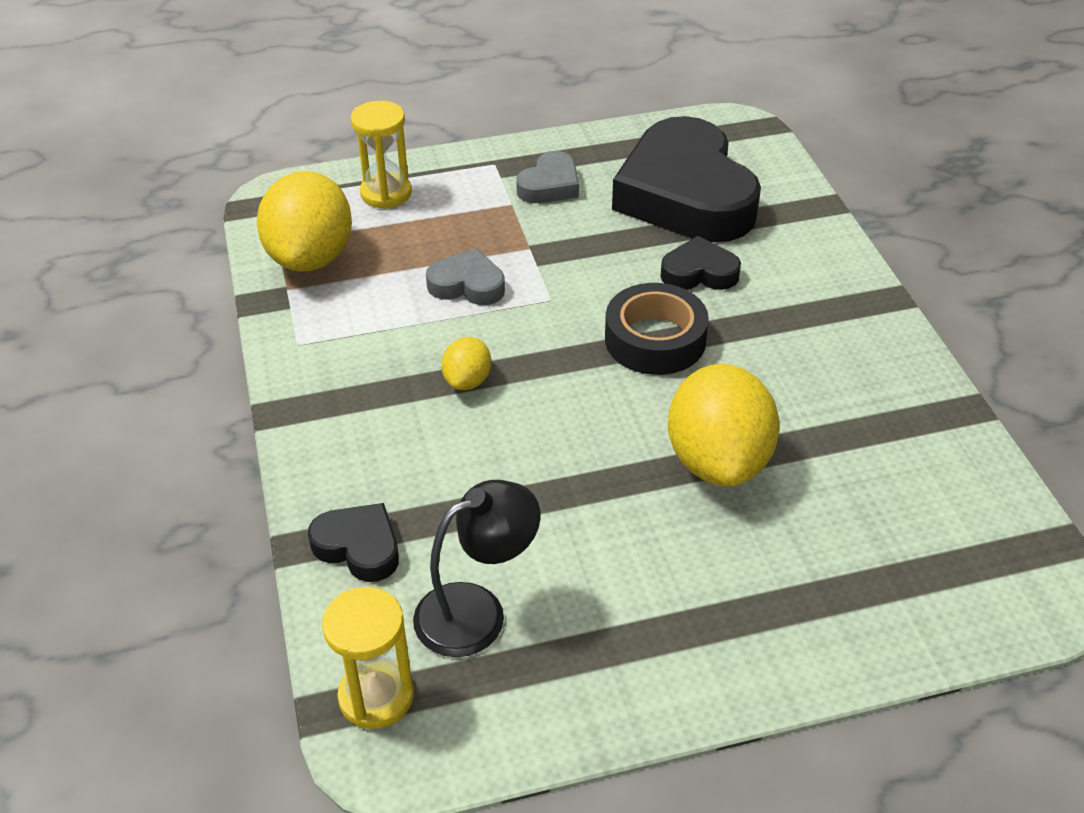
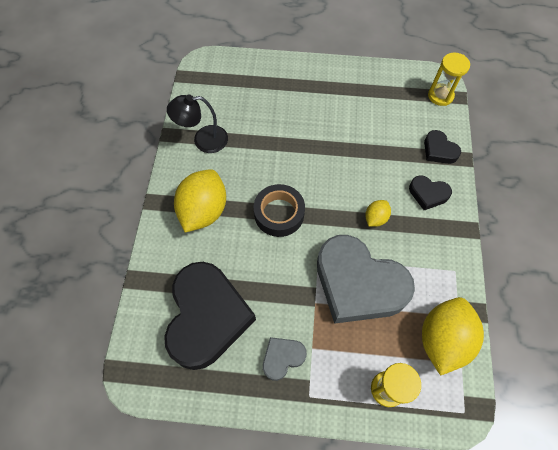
camera: 160 degrees left, 20 degrees up
black lamp [413,480,540,657] -> black lamp moved to [167,95,228,153]
grey heart [426,248,505,305] -> grey heart [317,235,415,324], size x2.24
black heart [660,236,741,290] -> black heart moved to [409,175,452,210]
yellow lemon [668,364,780,487] -> yellow lemon moved to [174,169,226,233]

